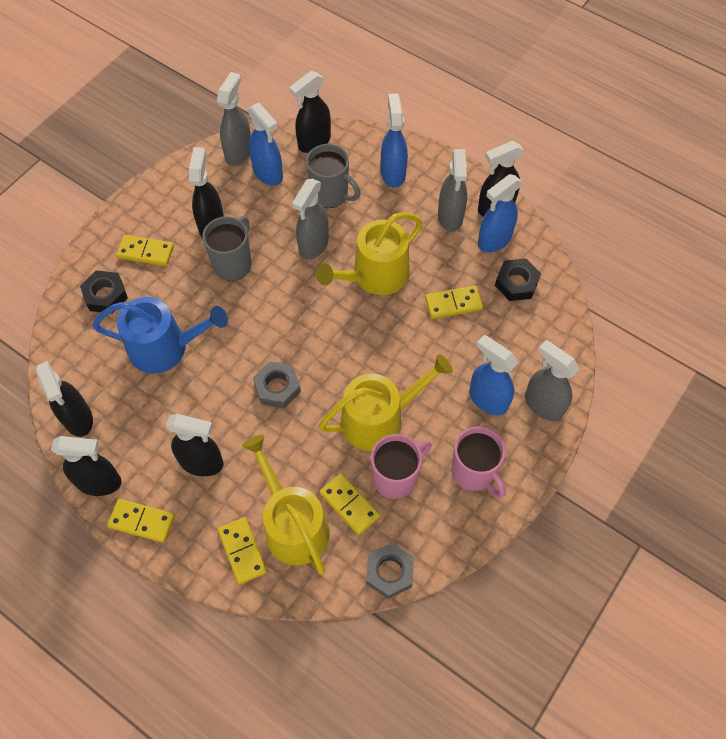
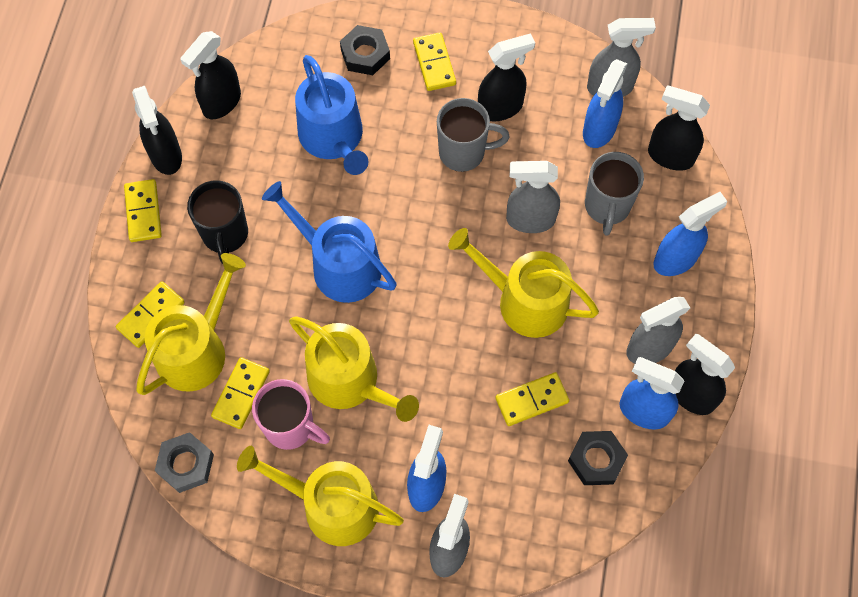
camera: 65 degrees right, 5 degrees up
black spray bottle [166,414,224,476] -> black mug [187,180,248,264]
grey nut [253,361,301,408] -> blue watering can [262,181,397,303]
yellow domino [425,285,483,319] -> yellow domino turned 75 degrees counterclockwise [495,372,569,426]
pink mug [451,426,506,498] -> yellow watering can [237,446,404,546]

